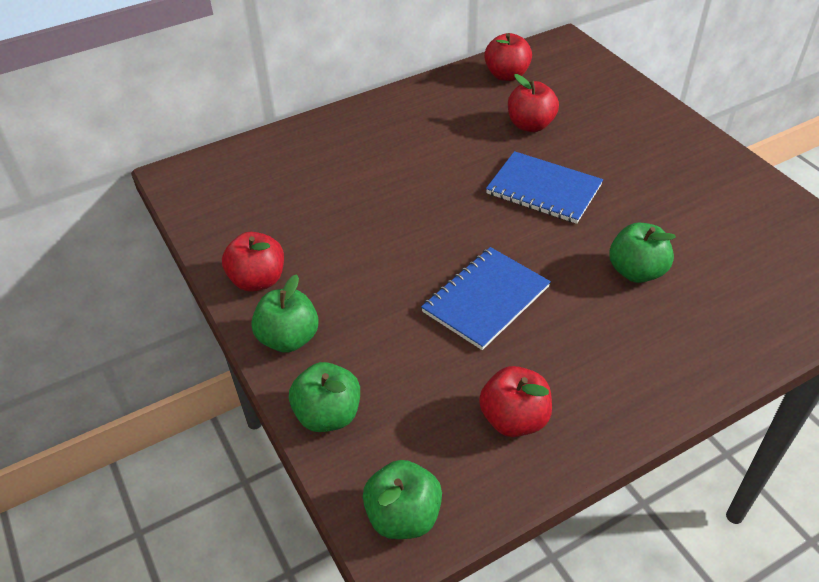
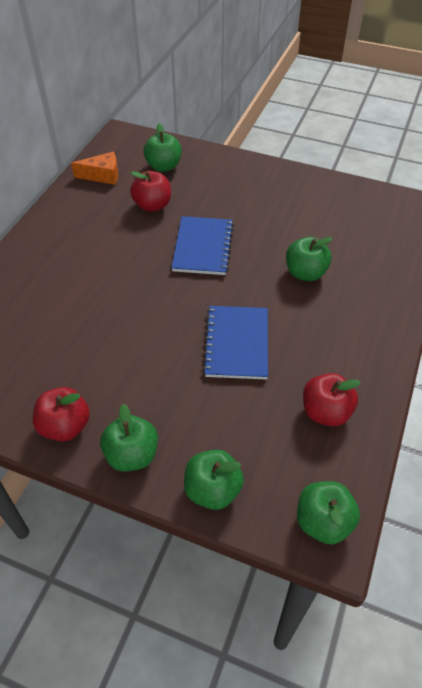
camera: 40 degrees left, 5 degrees up
red apple [484,33,532,81] -> orange cheese [71,152,118,185]
blue notebook [486,151,603,224] -> blue notebook turned 75 degrees counterclockwise [171,216,234,275]
none -> green apple [143,123,182,172]

